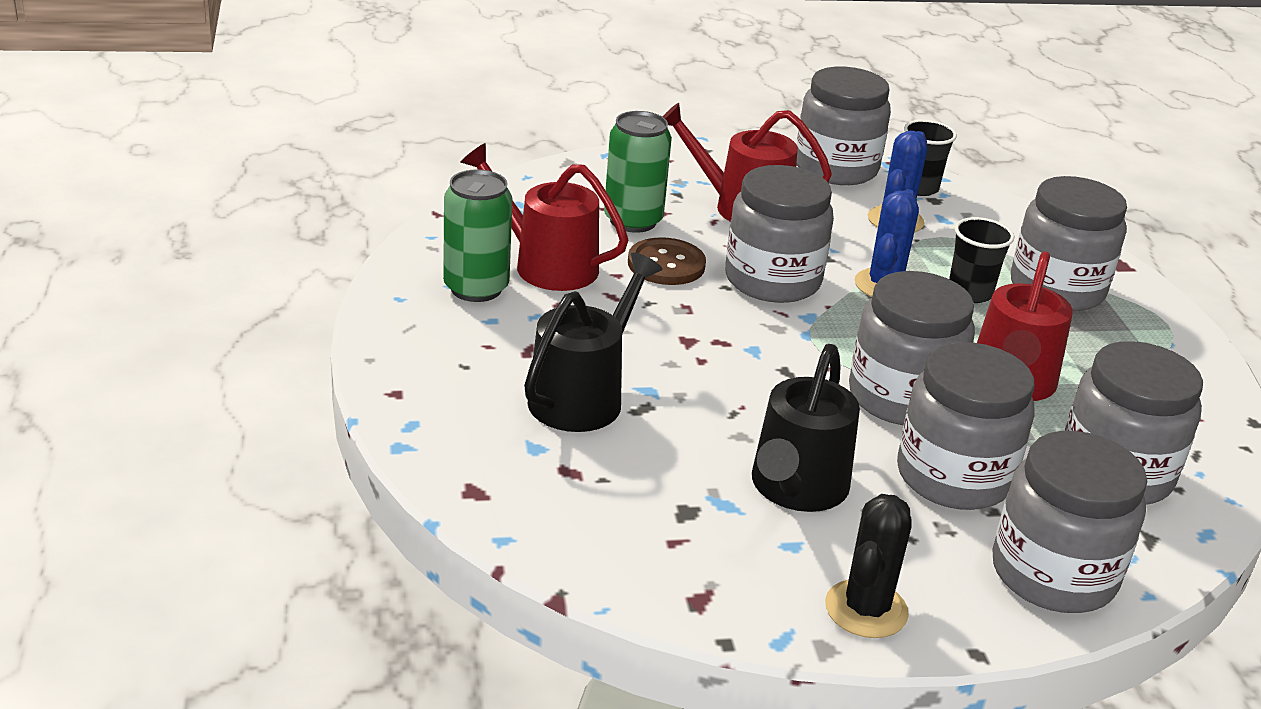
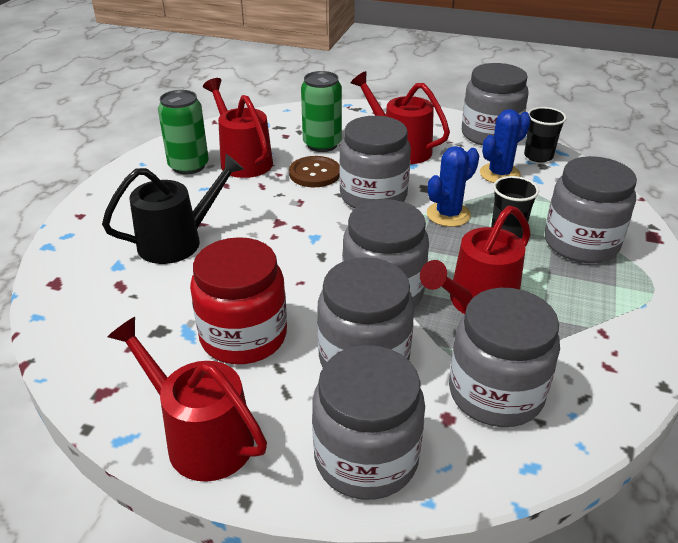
camera: 30 degrees right, 5 degrees up
black watering can [752,344,860,512] -> red jar [190,237,287,364]
black cactus [825,494,912,638] -> red watering can [107,317,267,482]

